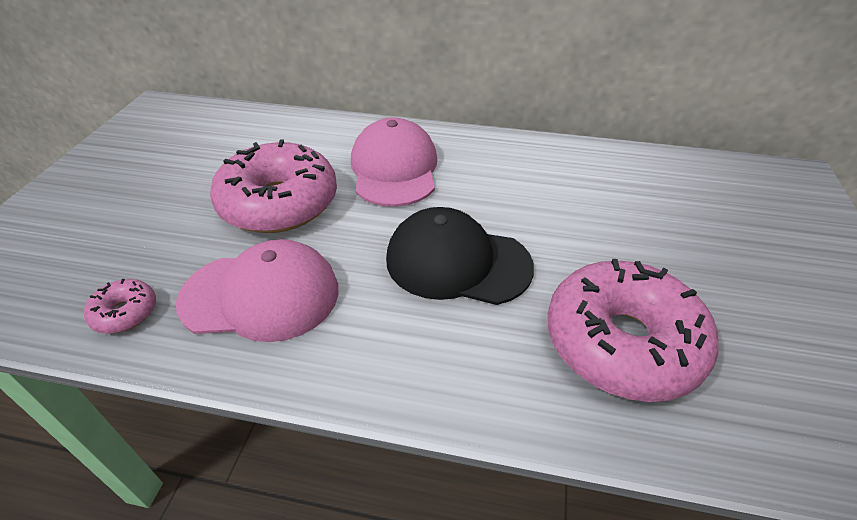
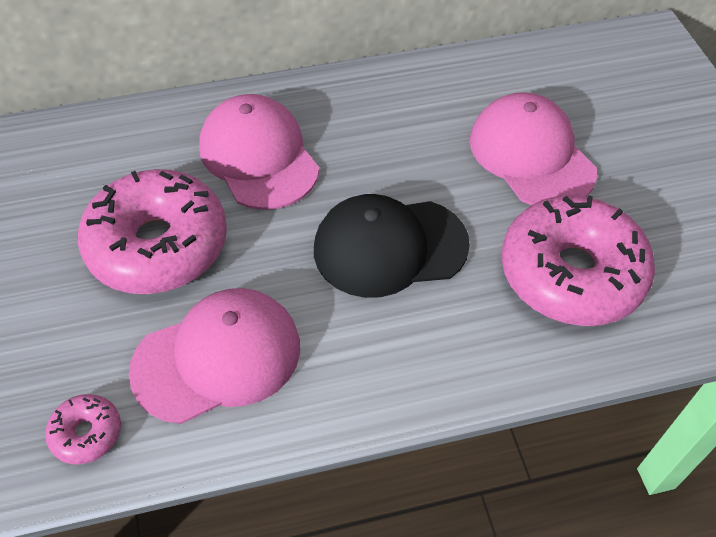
camera: 25 degrees left, 10 degrees up
none -> pink cap [470,92,597,205]

